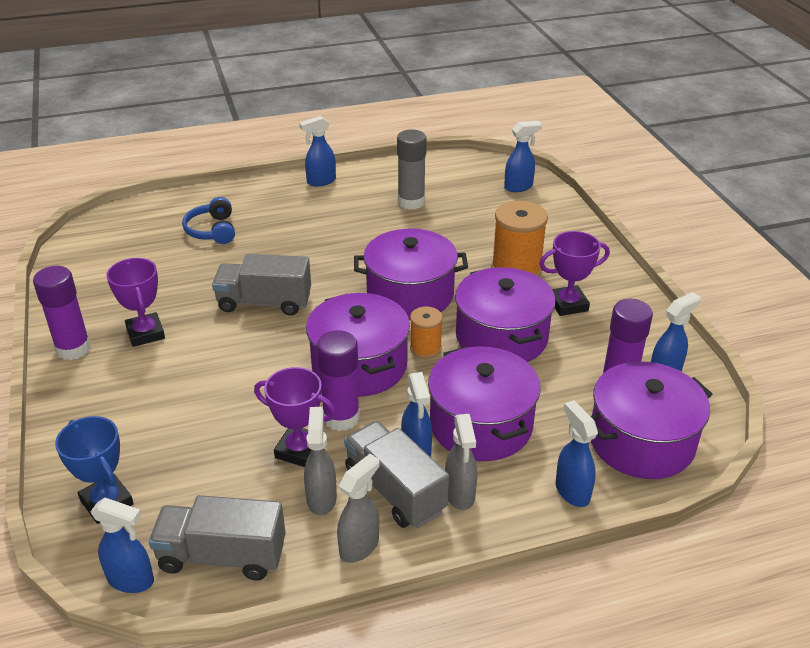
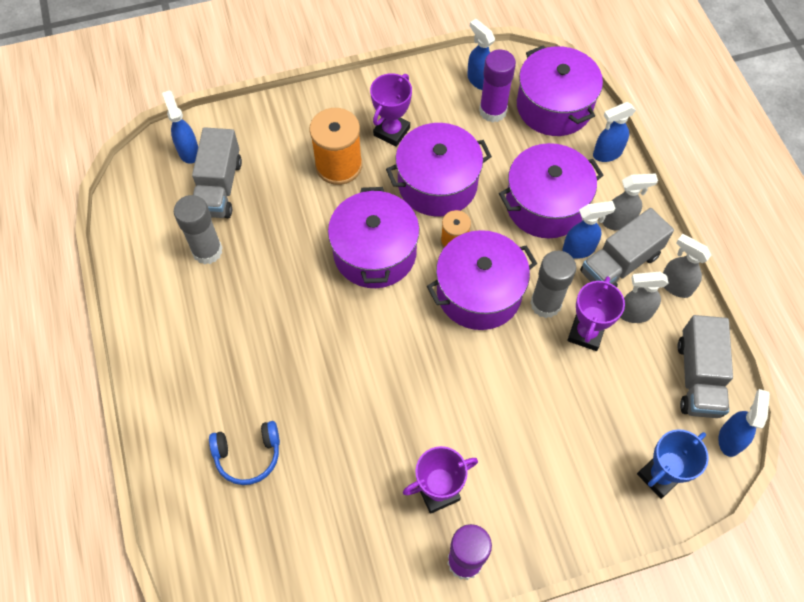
camera: 90 degrees left, 25 degrees up
grey truck [212,254,311,316] -> grey truck moved to [192,127,242,218]
blue spray bottle [299,116,336,187] -> none
purple glue stick [317,330,360,431] -> grey glue stick [530,251,576,318]
purple trophy [540,231,610,316] -> purple trophy turned 45 degrees clockwise [370,73,412,147]

